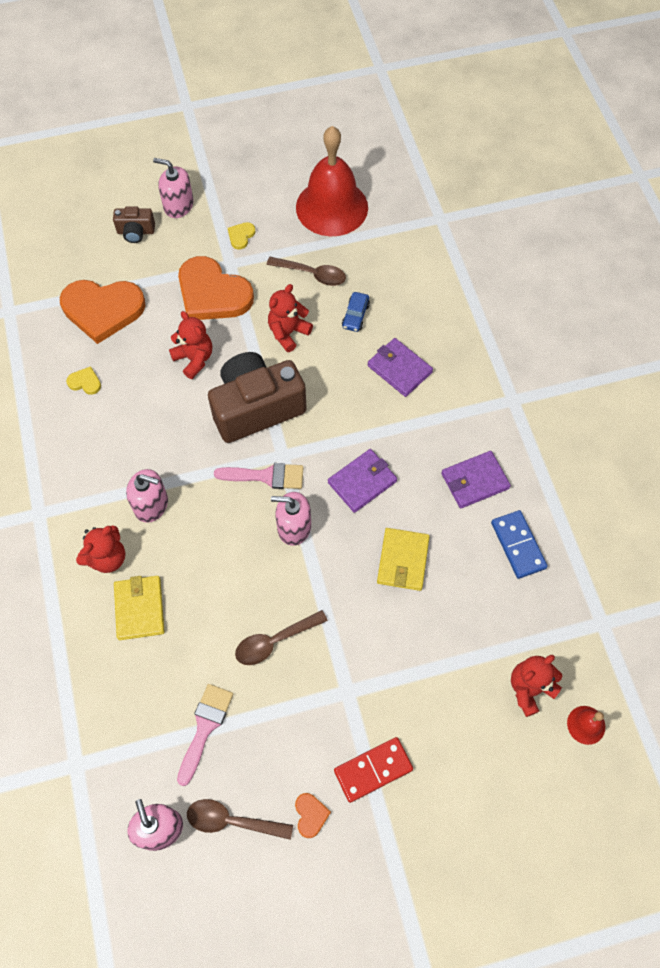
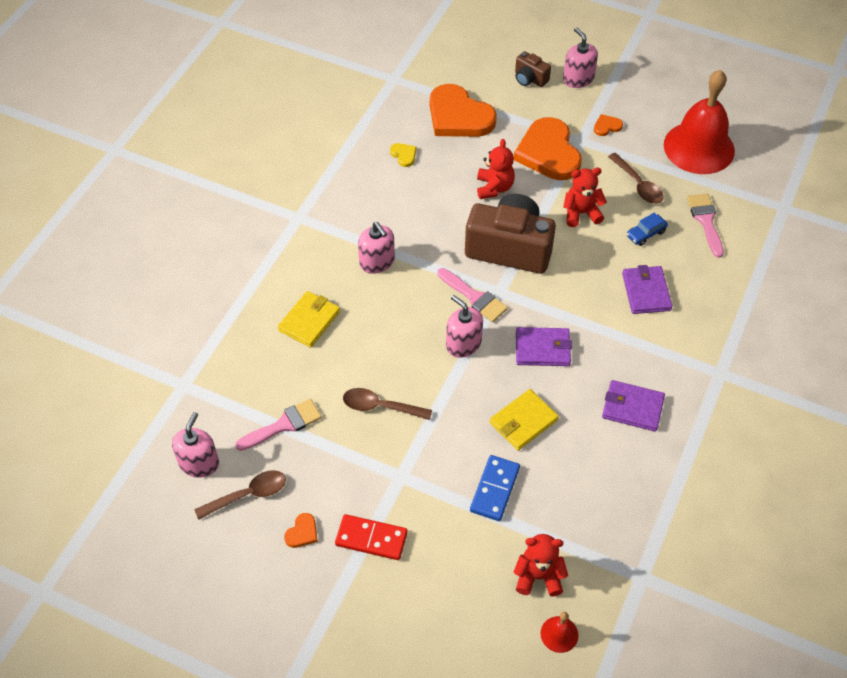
camera: 40 degrees right, 10 degrees down
red teddy bear [76,525,125,573] -> none
brown spoon [187,799,293,840] -> brown spoon turned 105 degrees clockwise [194,470,286,520]
yellow heart [228,222,255,250] -> orange heart [594,114,623,136]
blue domino [491,510,548,579] -> blue domino moved to [470,455,520,521]
none -> pink brush [687,193,724,258]

